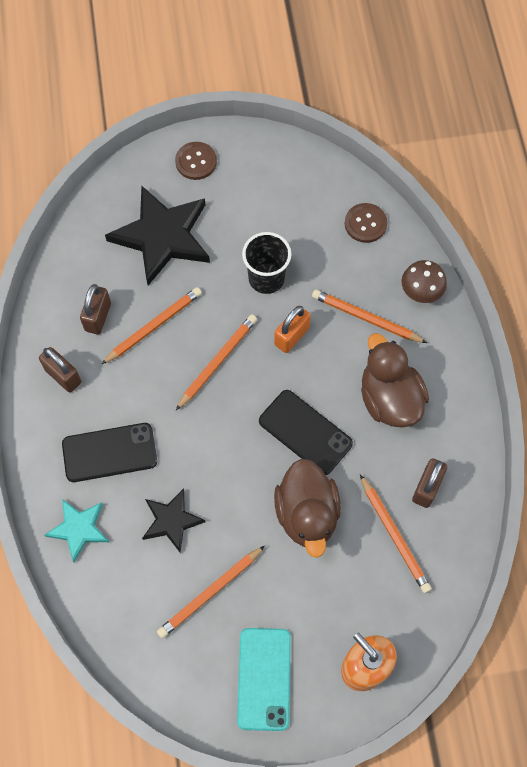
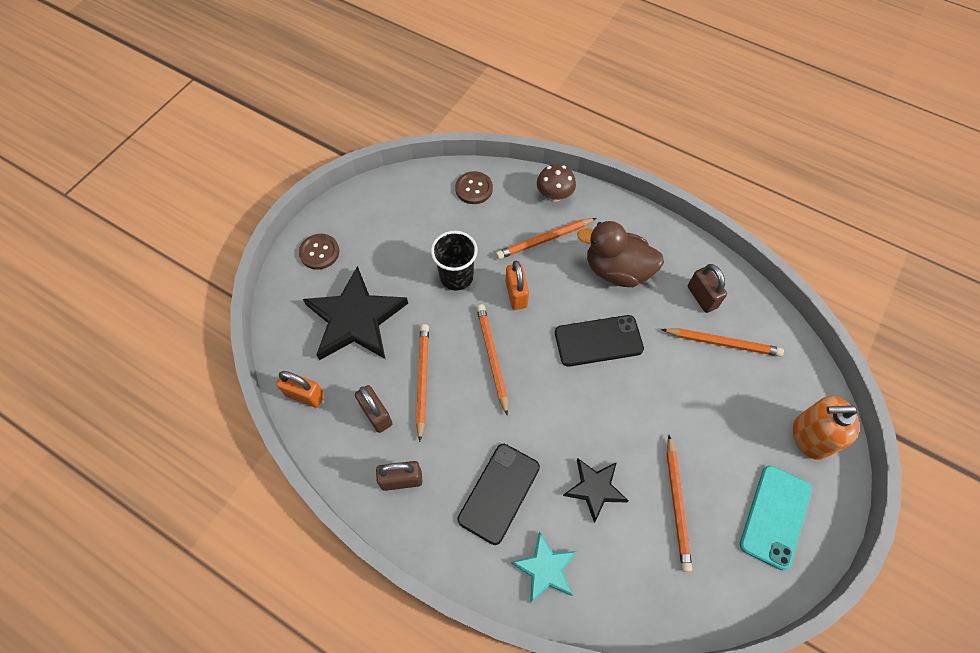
camera: 50 degrees left, 5 degrees down
turquoise phone [237,628,291,731] -> turquoise phone turned 75 degrees clockwise [740,465,812,570]
brown duck [274,459,341,558] -> none
none -> orange padlock [276,371,325,408]

